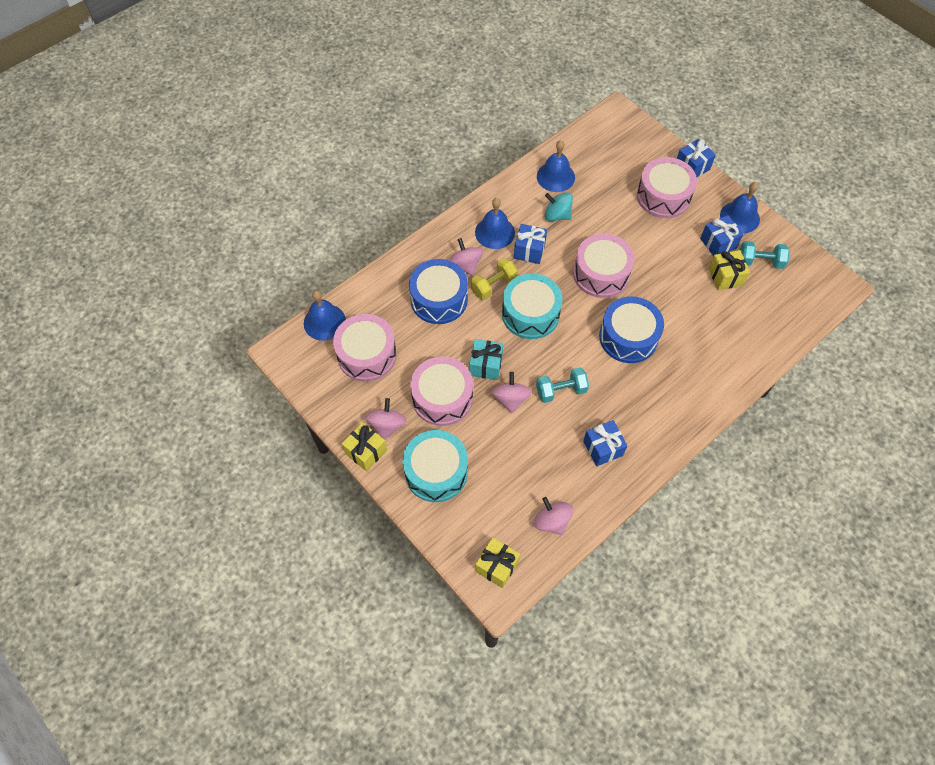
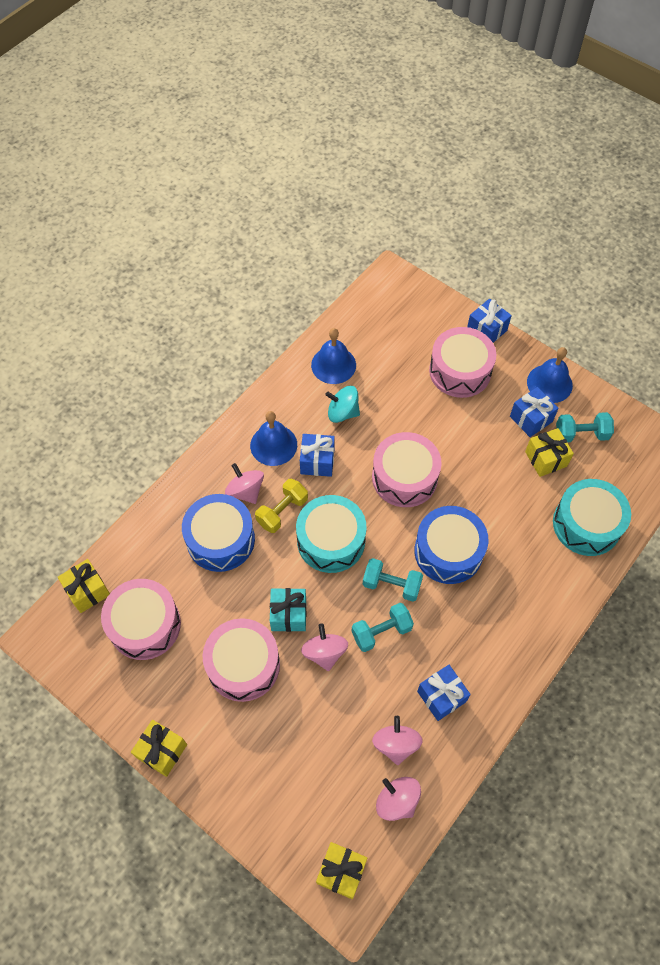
camera: 10 degrees left, 0 degrees up
blue bell [304,290,346,341] -> yellow gift [58,559,110,613]
pink spinning top [366,398,406,440] -> pink spinning top moved to [372,716,422,765]
turquoise drum [402,430,468,502] -> turquoise drum moved to [553,479,631,556]
none -> turquoise dumbbell [363,558,423,601]

